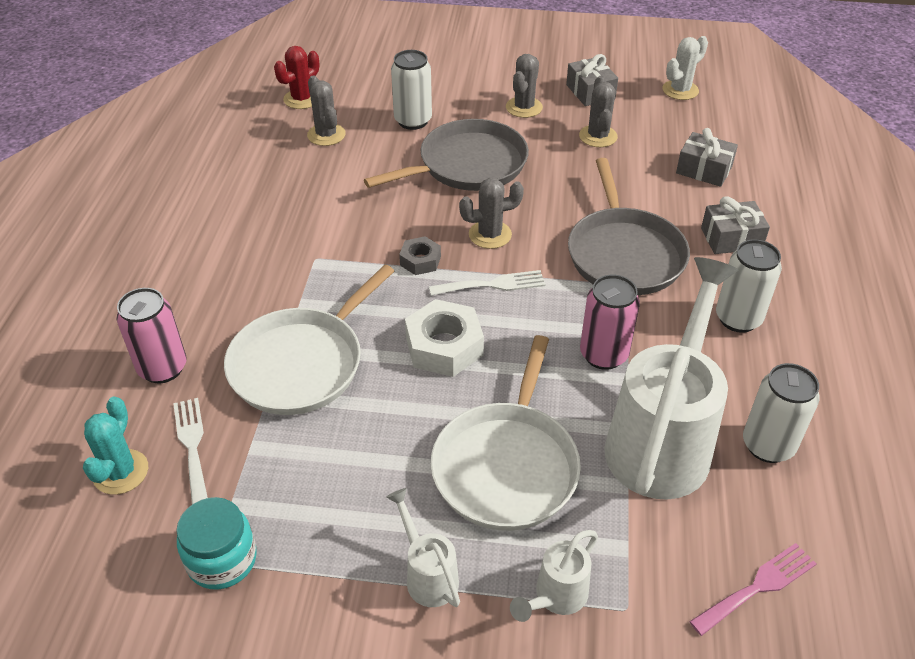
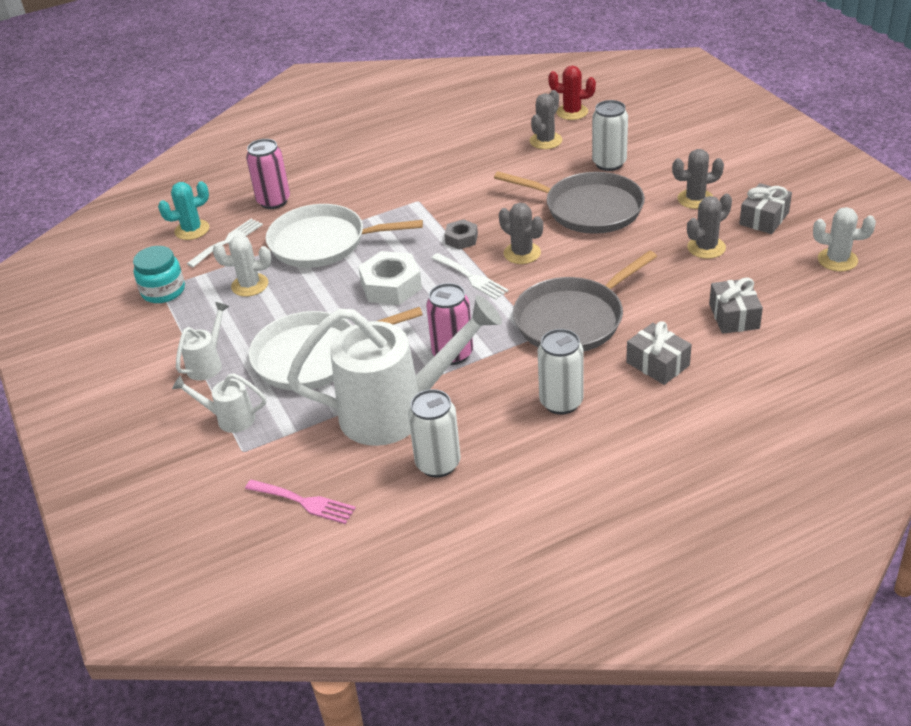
camera: 60 degrees right, 5 degrees down
none -> white cactus [213,235,271,297]

